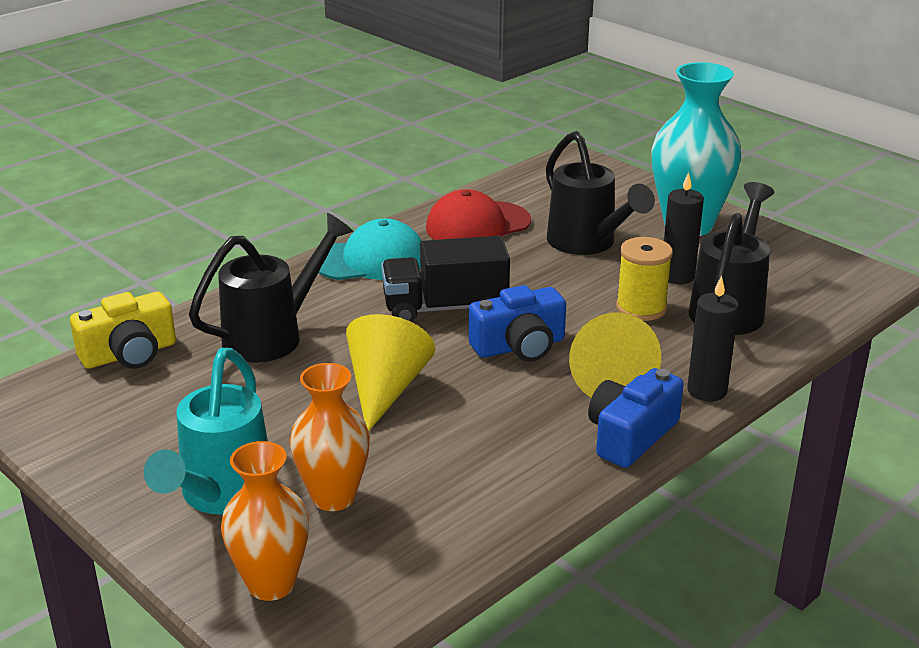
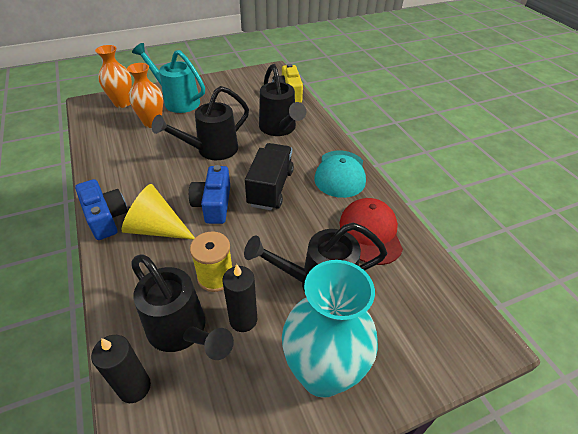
camera: 110 degrees right, 15 degrees up
yellow cone [346,314,435,431] -> black watering can [152,86,249,160]
black candle [687,276,739,402] -> black candle moved to [91,335,151,403]

